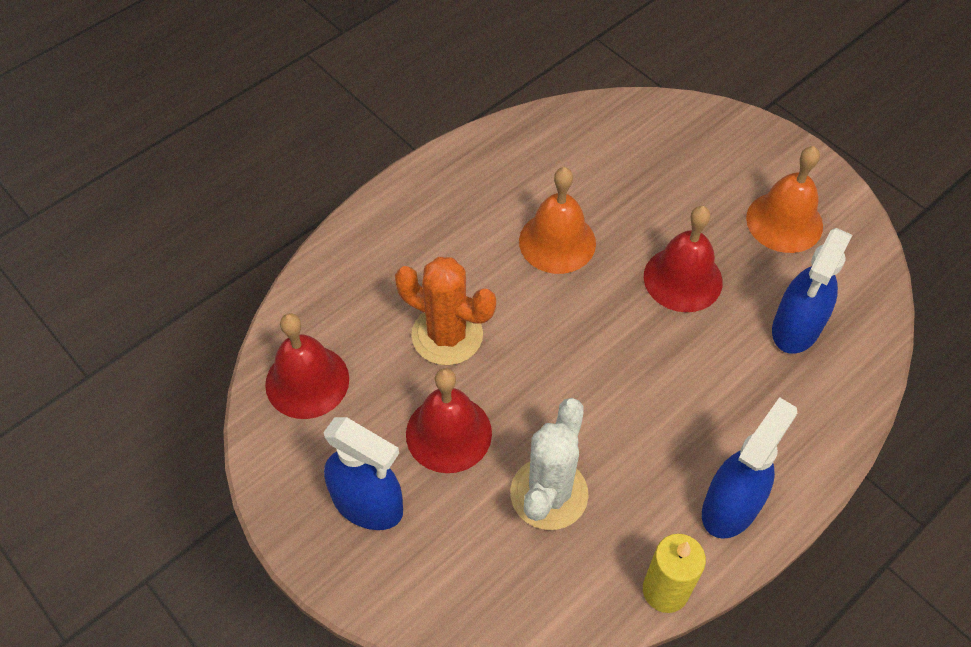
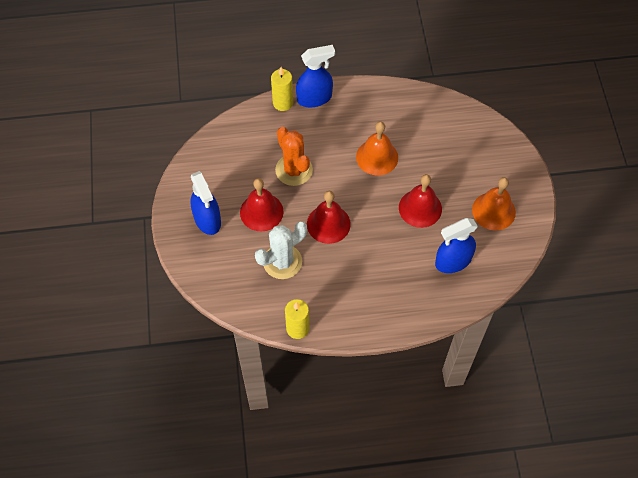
camera: 35 degrees right, 5 degrees up
red bell [265,313,349,419] -> red bell moved to [307,191,351,244]
blue spray bottle [702,397,797,539] -> blue spray bottle moved to [296,45,335,108]
none -> yellow candle [271,67,293,111]

